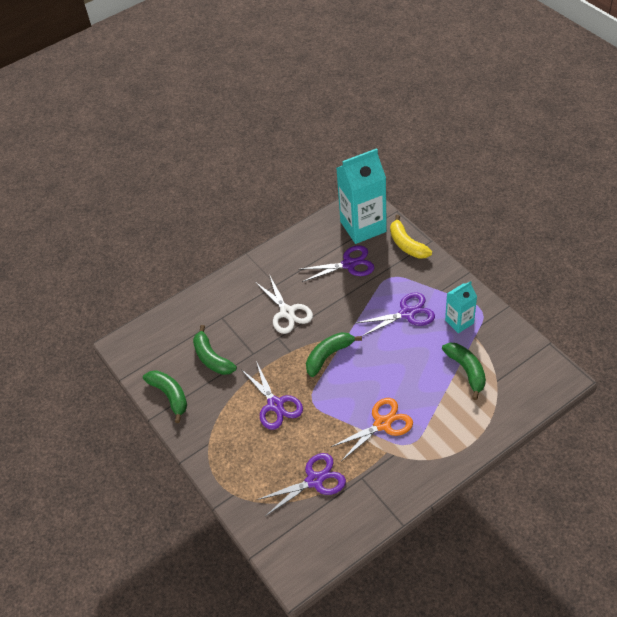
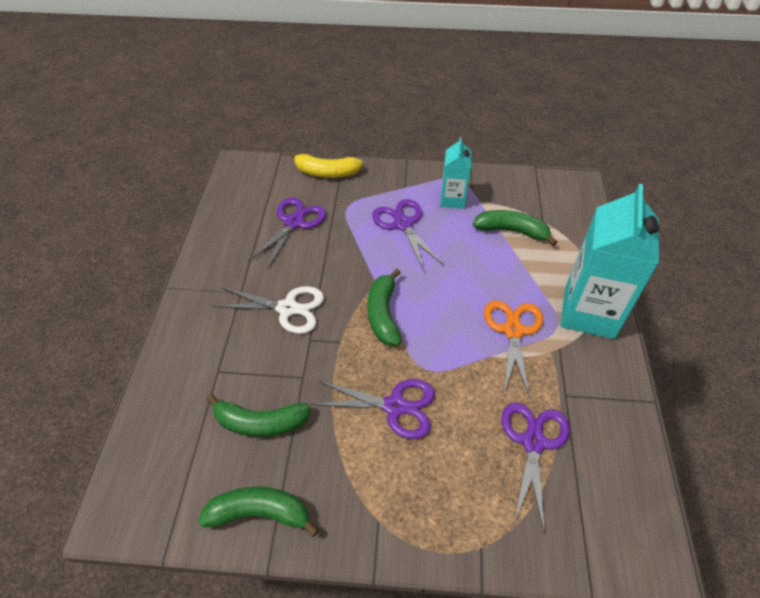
camera: 55 degrees left, 0 degrees up
turquoise carton [336,148,387,244] -> turquoise carton moved to [560,184,660,339]
purple scissors [356,292,435,336] -> purple scissors turned 45 degrees counterclockwise [372,199,444,271]

